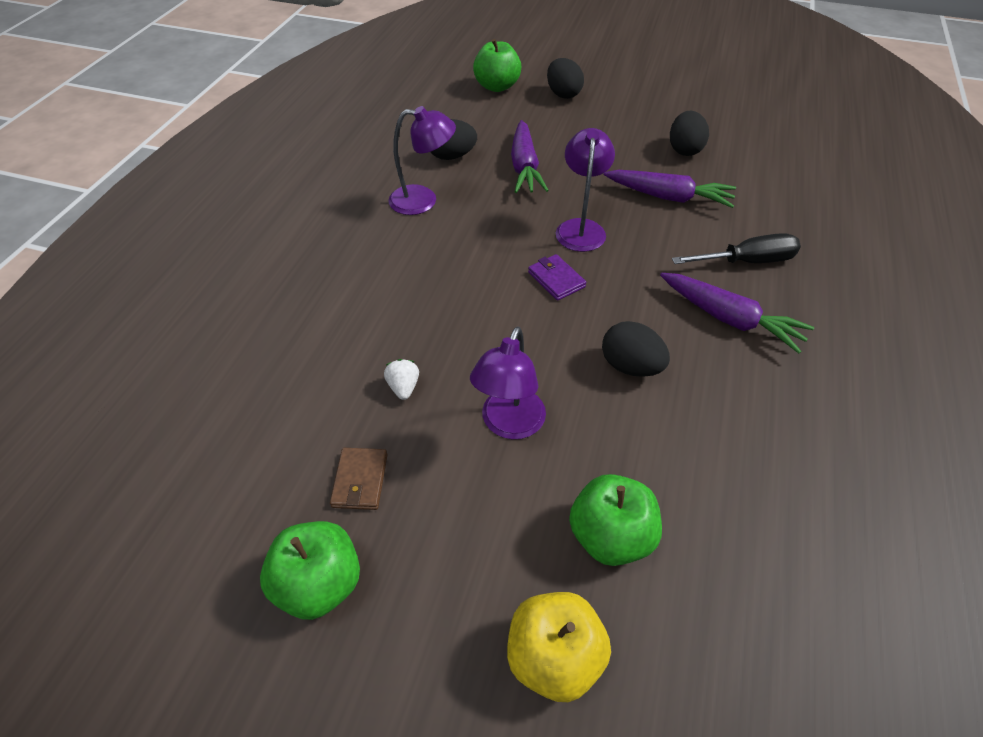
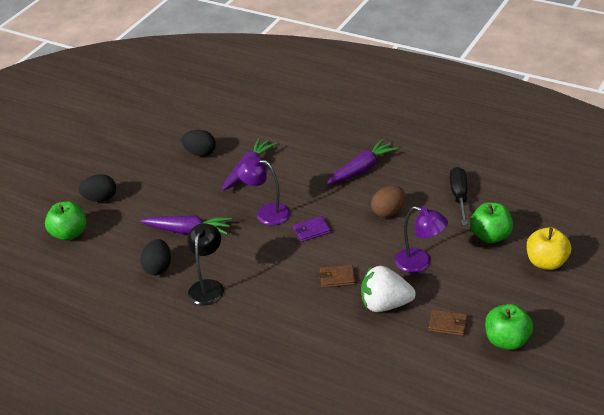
camera: 75 degrees left, 10 degrees down
white strawberry [384,359,419,400] -> white strawberry [361,266,416,312], size x2.21
purple lamp [389,106,456,215] -> black lamp [187,223,224,306]
black egg [602,321,670,377] -> brown egg [371,186,405,217]
black screwdriver [672,233,801,264] -> black screwdriver moved to [449,167,468,225]
none -> brown wallet [319,265,355,288]

